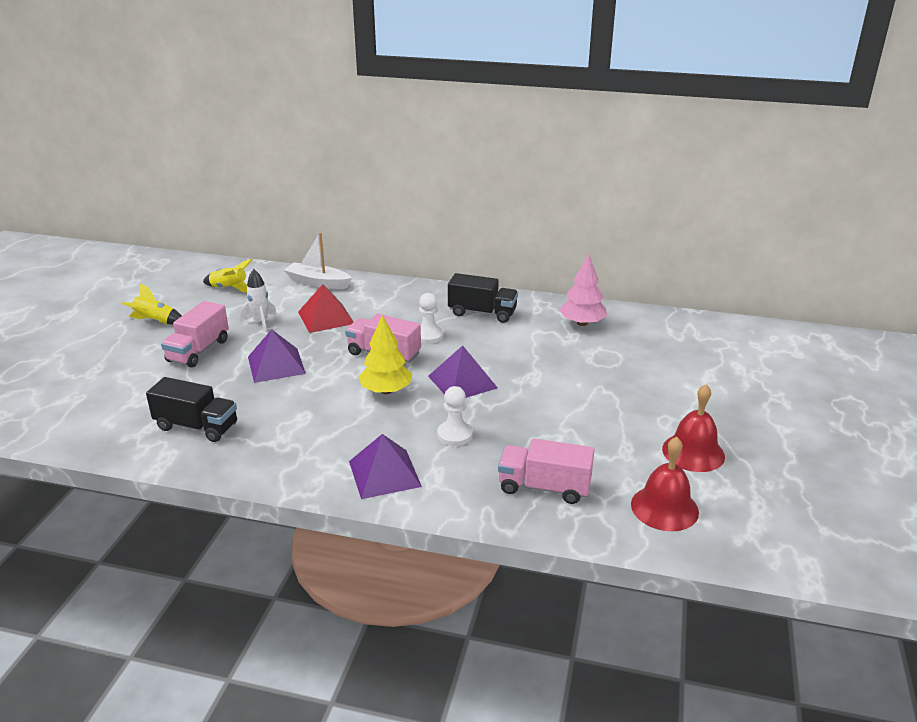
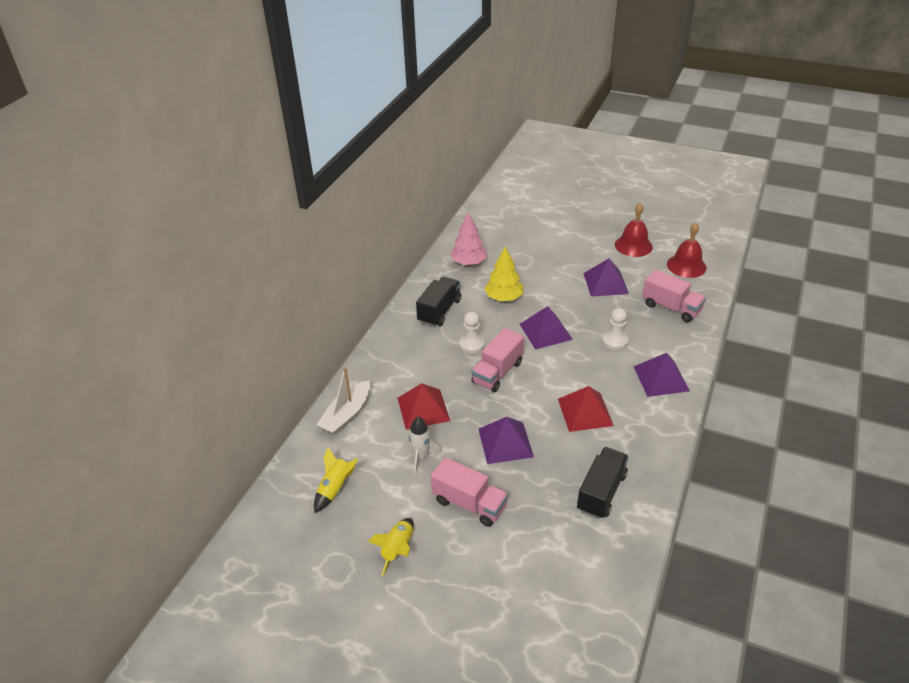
camera: 80 degrees left, 10 degrees up
yellow tree [359,315,412,394] -> yellow tree moved to [484,246,523,301]
pink truck [498,439,595,504] -> pink truck turned 75 degrees counterclockwise [642,270,706,322]
none -> red pyramid [558,386,614,432]
none -> purple pyramid [583,258,629,297]

